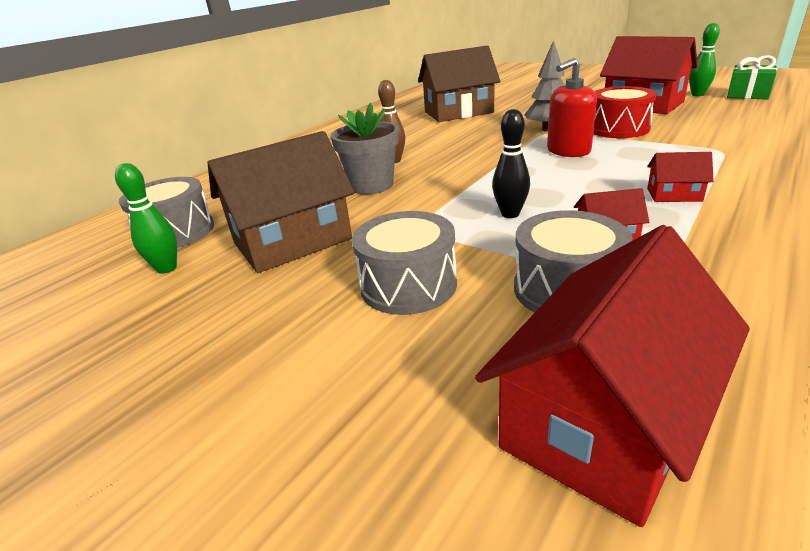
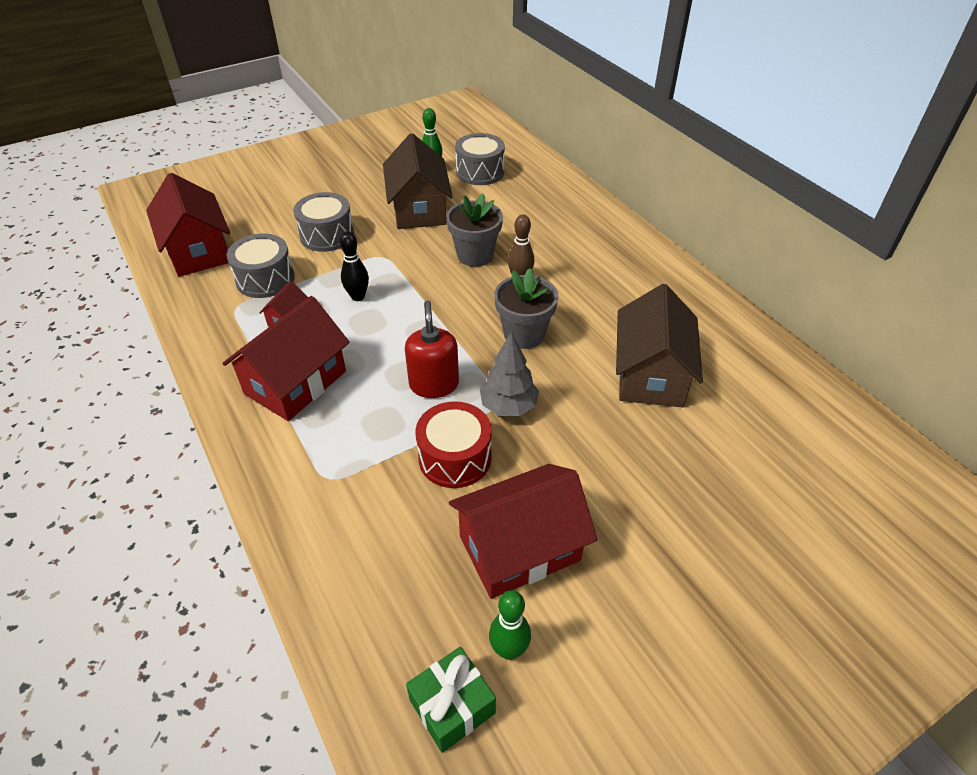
camera: 110 degrees right, 15 degrees up
red house [647,152,714,202] -> red house [222,296,350,421], size x2.20
none -> grey flower pot [494,268,559,349]

